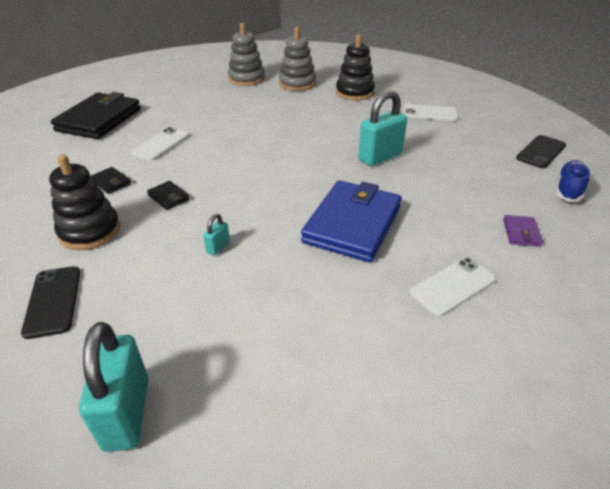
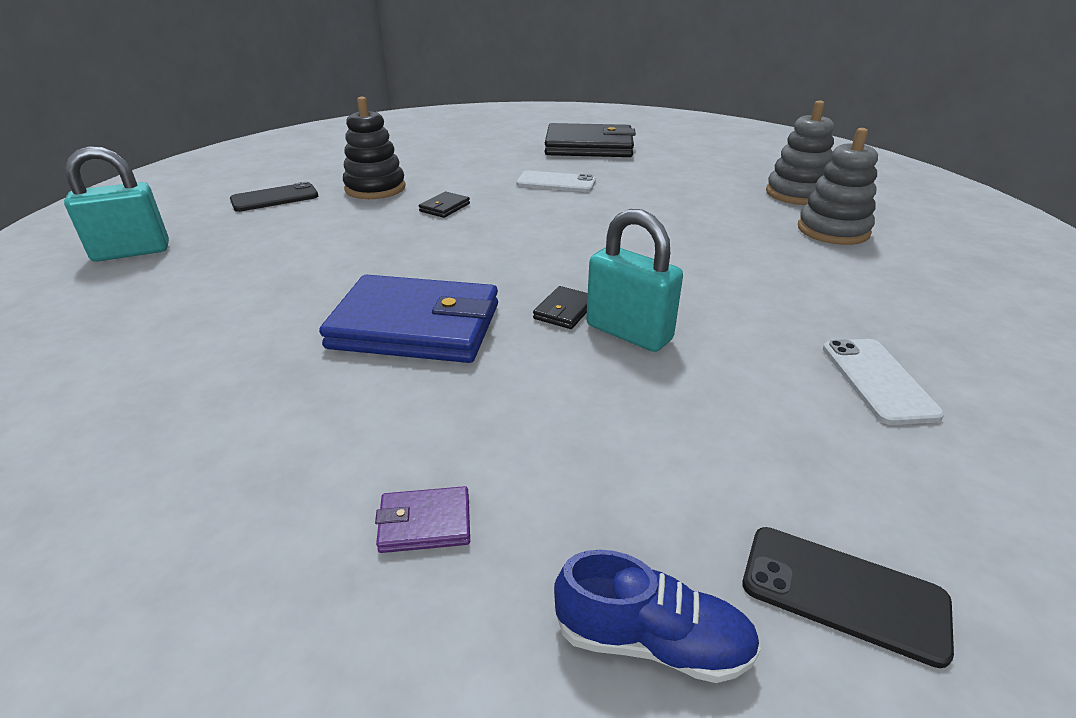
camera: 75 degrees right, 5 degrees down
black wallet [90,167,131,194] -> black wallet moved to [533,286,588,329]
turquoise padlock [203,214,230,256] -> none
black stacking toy [336,34,375,100] -> none
white phone [410,257,496,317] -> none

